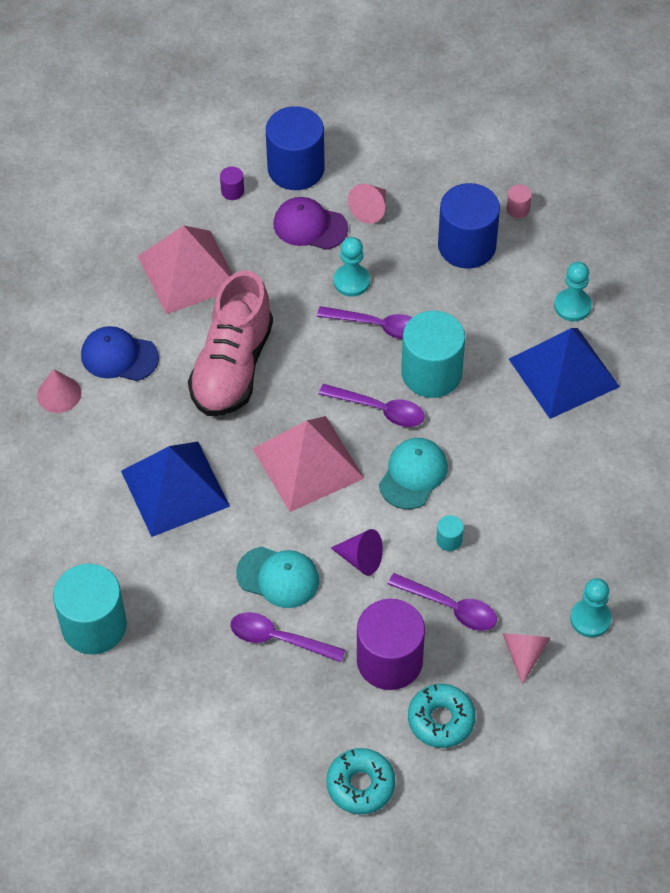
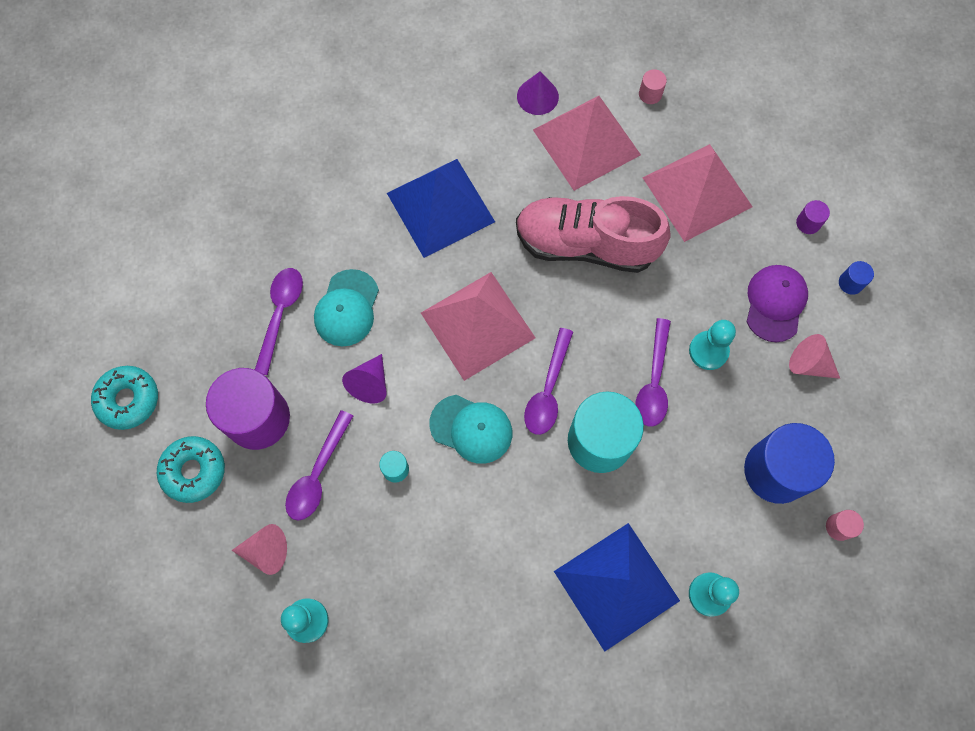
camera: 85 degrees right, 15 degrees up
pink cone [37,369,81,413] -> purple cone [517,71,559,115]
turquoise cylinder [53,564,127,654] -> none
blue cap [81,326,159,381] -> pink pyramid [533,96,641,191]
blue cylinder [266,106,324,190] -> blue cylinder [839,261,874,295], size x0.40
none -> pink cylinder [639,69,667,104]

